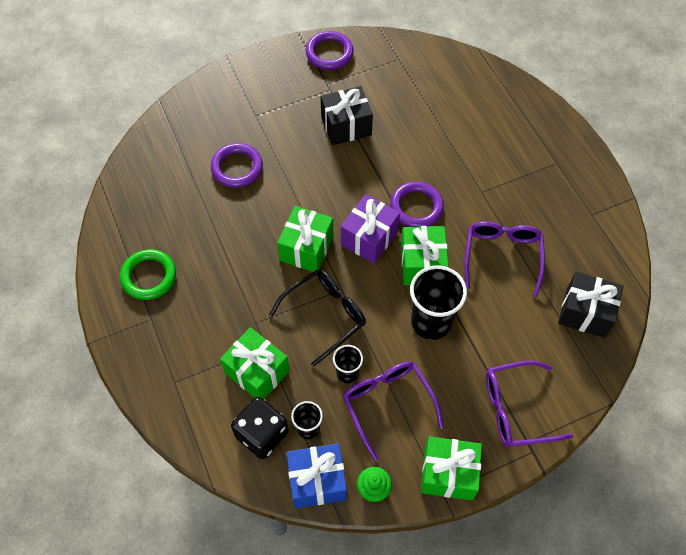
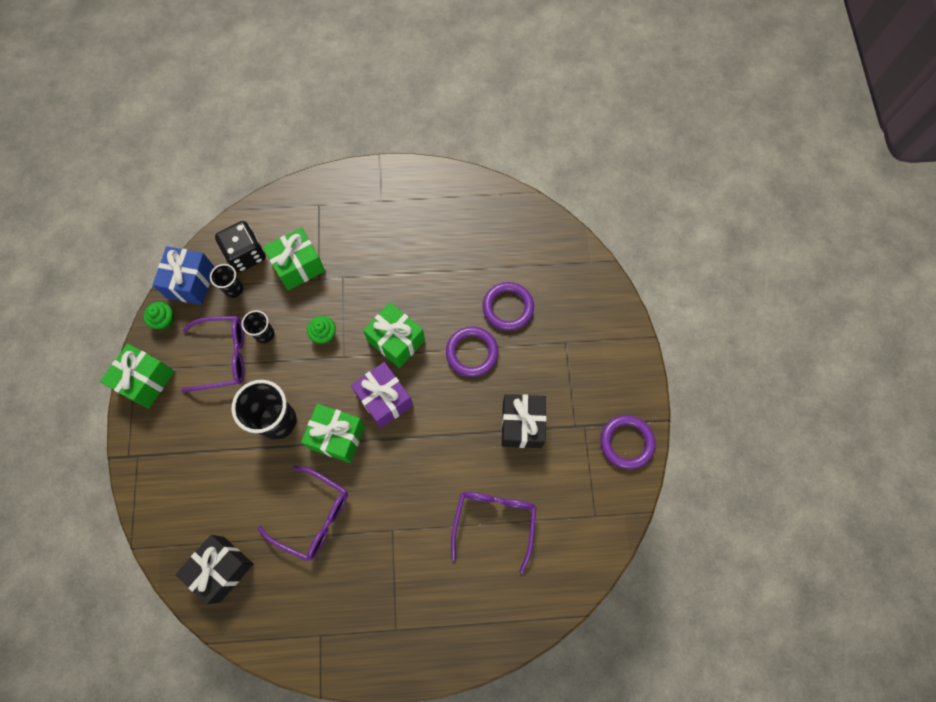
camera: 110 degrees right, 10 degrees up
green ring [120,249,176,300] -> none
black glasses [269,269,366,367] -> green cupcake [307,316,336,344]
purple ring [390,182,444,227] -> purple ring moved to [446,326,498,377]
purple glasses [486,360,573,447] -> purple glasses moved to [451,492,536,573]

